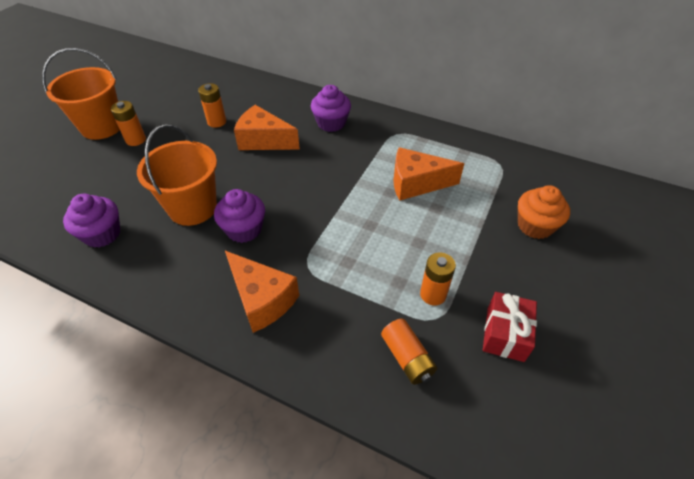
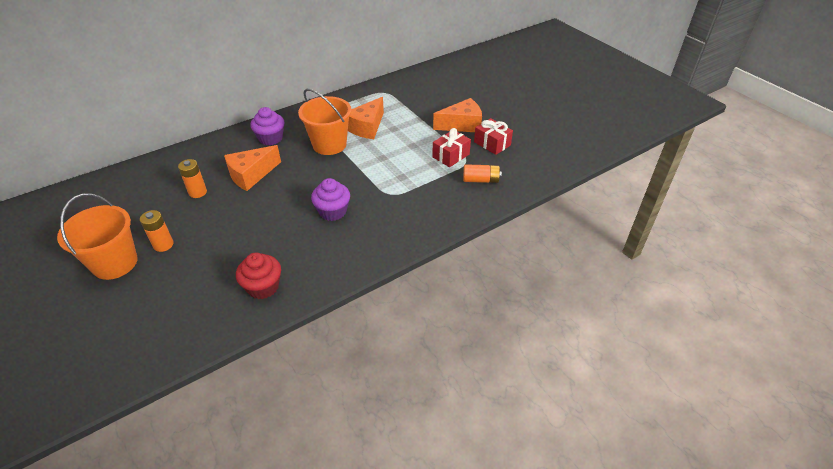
camera: 60 degrees left, 5 degrees down
purple cupcake [63,194,120,248] -> red cupcake [236,253,281,299]
orange bucket [137,124,217,226] -> orange bucket moved to [298,89,352,155]
orange cheese [225,251,299,333] -> orange cheese moved to [433,98,482,132]
orange battery [420,253,456,306] -> red gift [432,128,471,167]
orange cupcake [518,185,570,239] -> none

